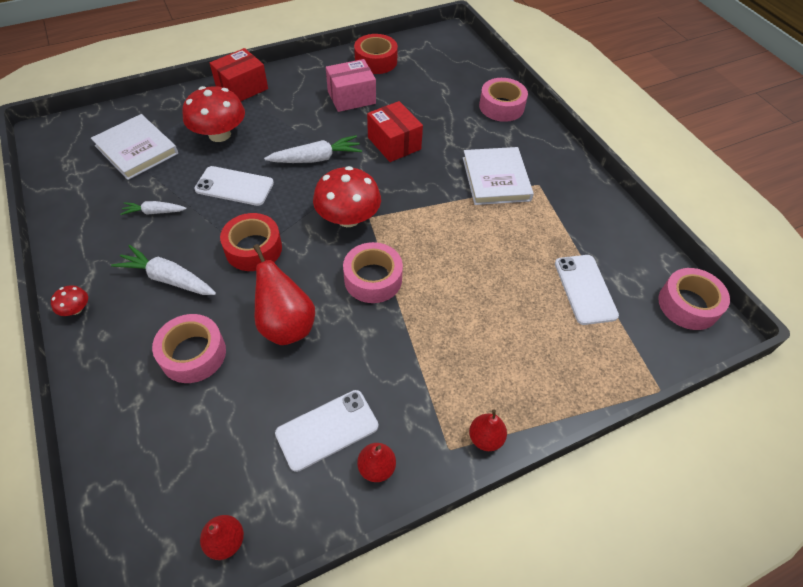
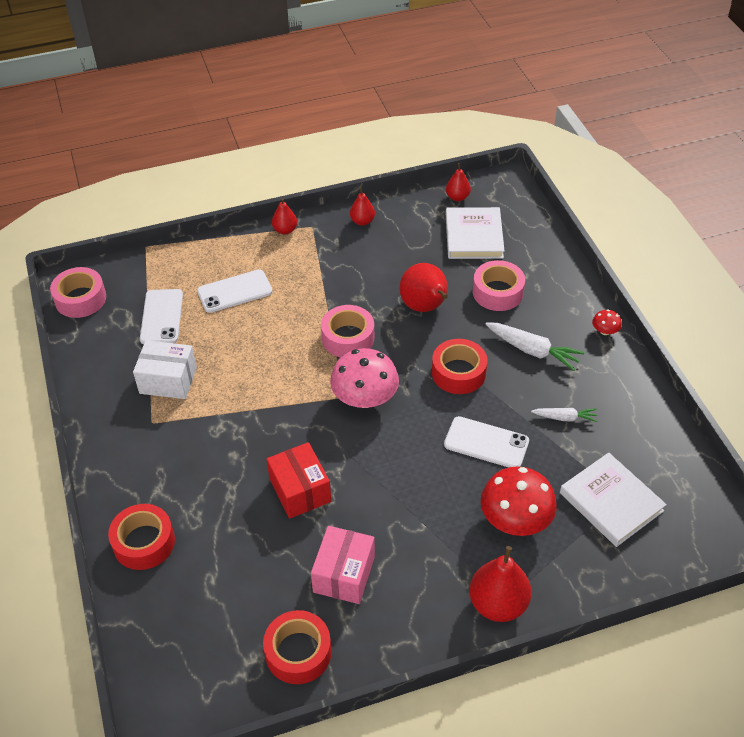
camera: 170 degrees left, 5 degrees down
red box [210,48,268,101] -> red pear [469,546,532,622]
white carrot [264,135,362,163] -> none
white phone [275,390,378,472] -> white phone moved to [197,269,272,313]
red mushroom [313,166,381,227] -> pink mushroom [330,348,399,408]
pink box [326,59,376,112] -> pink box turned 60 degrees counterclockwise [311,526,375,604]
white book [463,147,534,205] -> white book moved to [446,207,505,259]
pink tape [479,78,528,122] -> red tape [108,504,175,570]
none -> white box [133,340,197,399]

